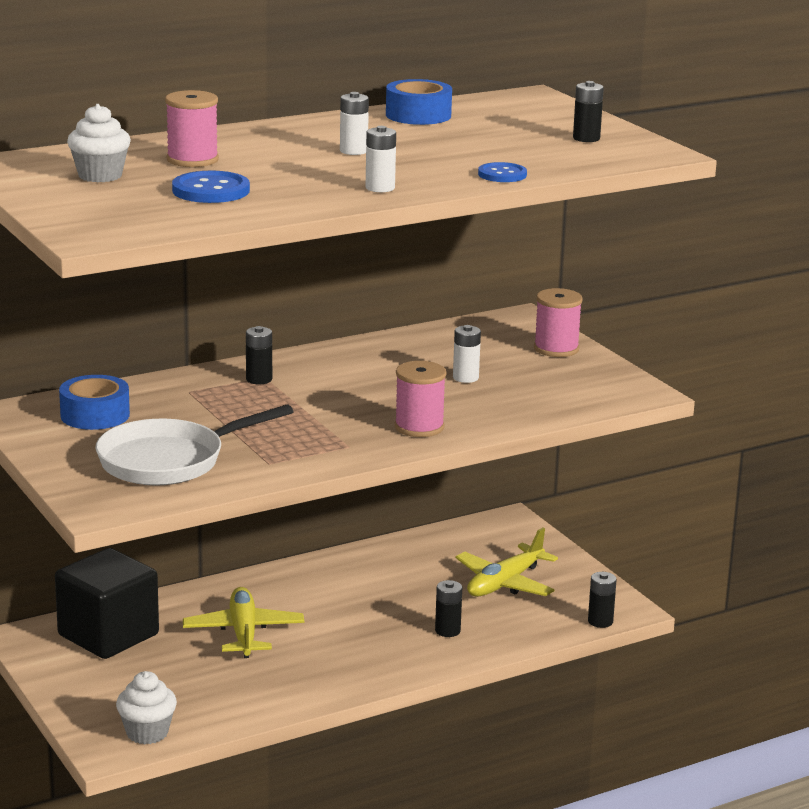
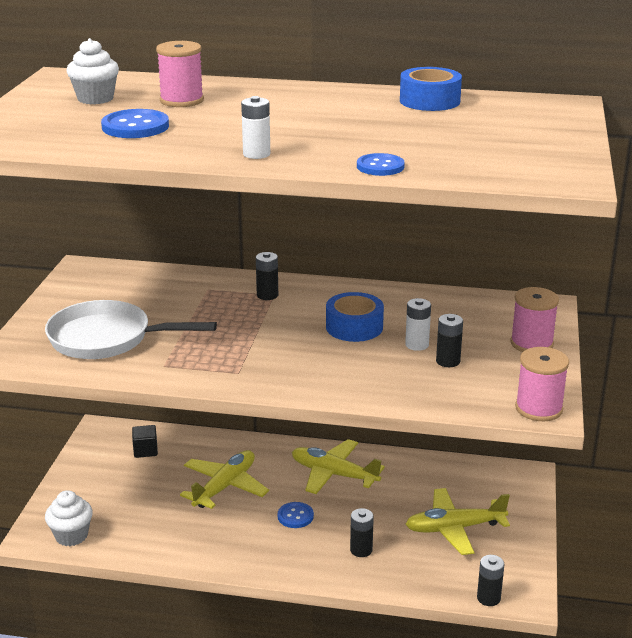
camera: 40 degrees right, 5 degrees up
black cube [55,548,159,659] -> black cube [132,425,158,458], size x0.41
blue tape [59,375,130,430] -> blue tape moved to [326,292,384,342]
white battery [340,92,369,155] -> none
pink spool [394,361,447,437] -> pink spool moved to [515,347,569,421]
black battery [573,81,604,142] -> black battery moved to [436,314,463,367]
none -> blue button [278,502,314,528]
none -> yellow plane [292,439,385,494]

